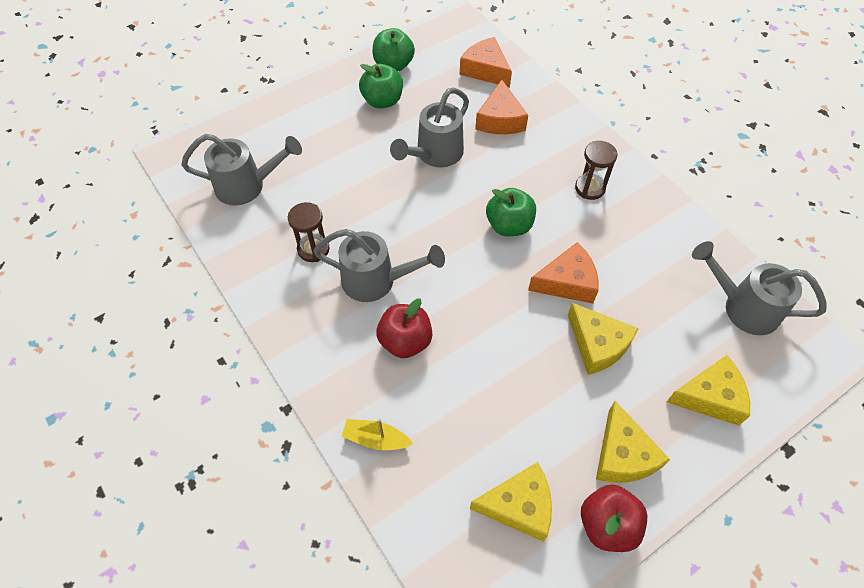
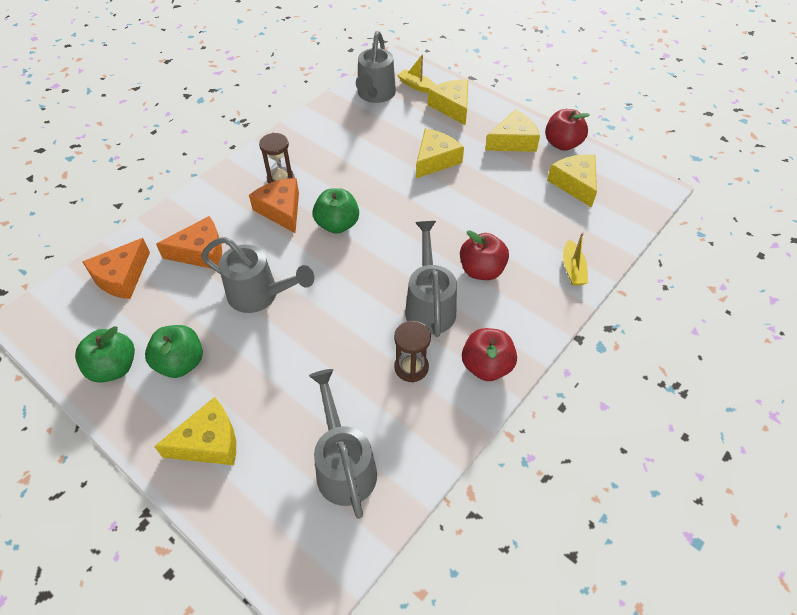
camera: 105 degrees left, 5 degrees down
orange cheese [528,242,599,304] -> orange cheese moved to [249,178,299,233]
none -> yellow cheese [154,397,236,465]
none -> yellow boat [398,55,436,93]
none -> red apple [462,328,517,381]

